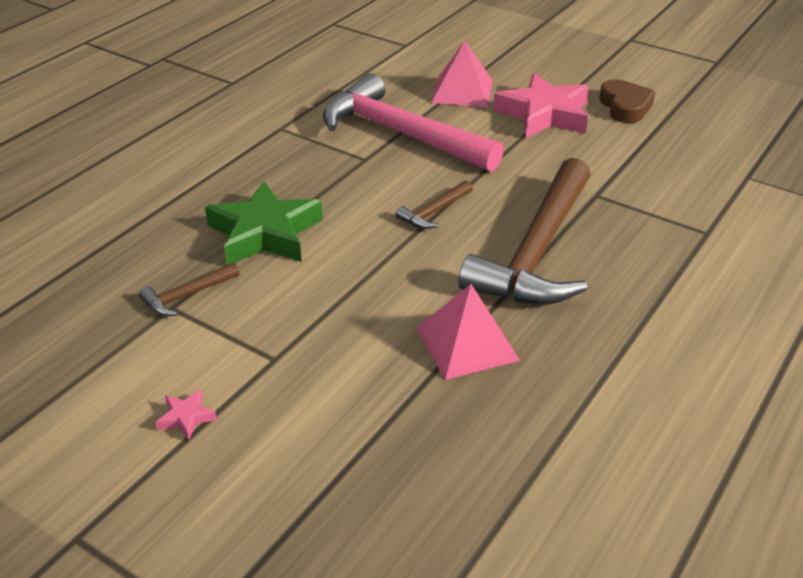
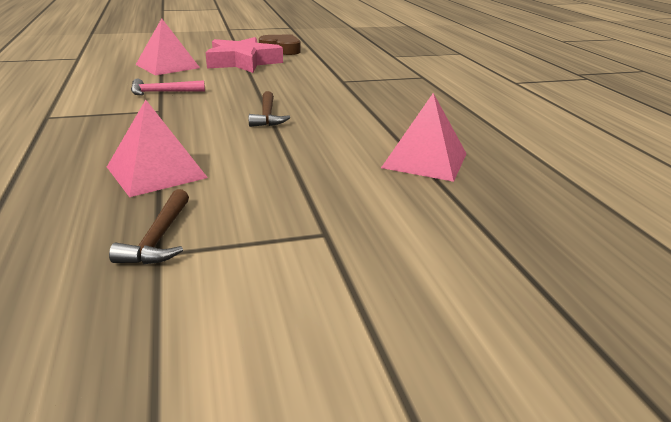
camera: 50 degrees left, 10 degrees down
pink star [156,390,217,440] -> none
green star [205,181,323,265] -> pink pyramid [107,100,208,197]
pink hammer [323,73,504,172] -> pink hammer [131,79,205,95], size x0.41
brown hammer [458,158,591,305] -> none

